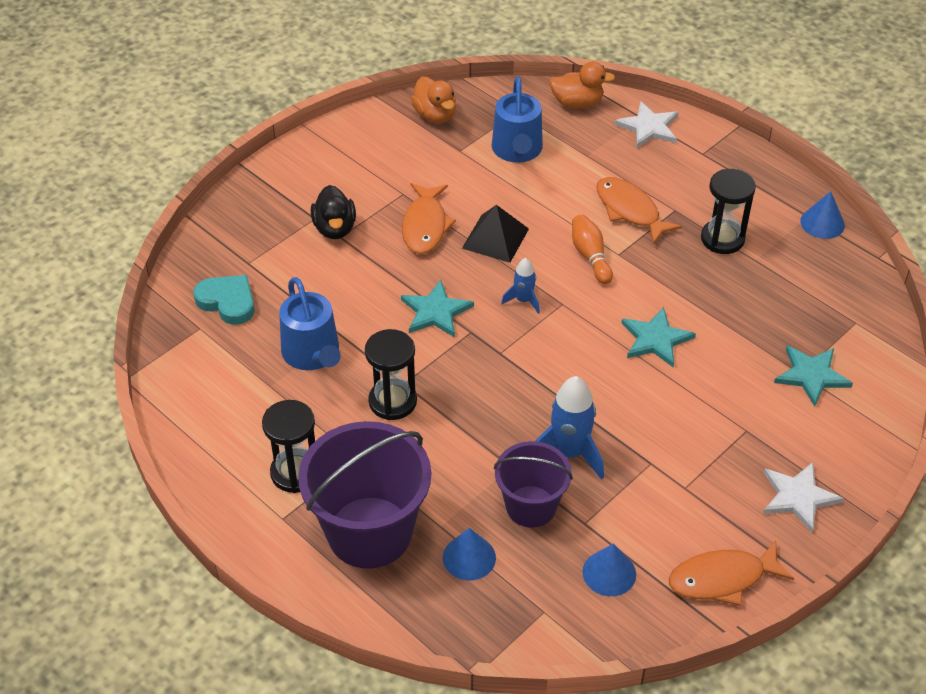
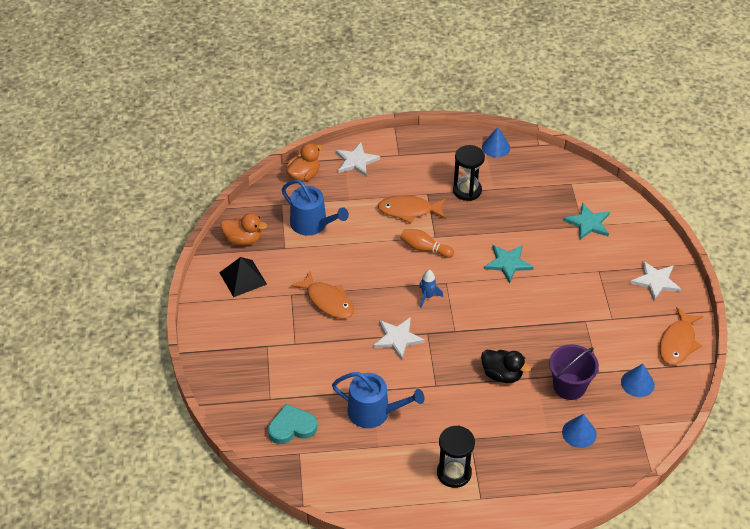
camera: 50 degrees left, 0 degrees up
purple bucket [298,421,431,569] -> none
black duck [311,185,356,239] -> black duck moved to [481,350,531,383]
black hourglass [365,329,417,420] -> none
turquoise star [401,280,474,337] -> white star [373,317,425,360]
black pyramid [462,205,529,263] -> black pyramid moved to [219,257,267,297]
blue rocket [535,376,604,480] -> none

